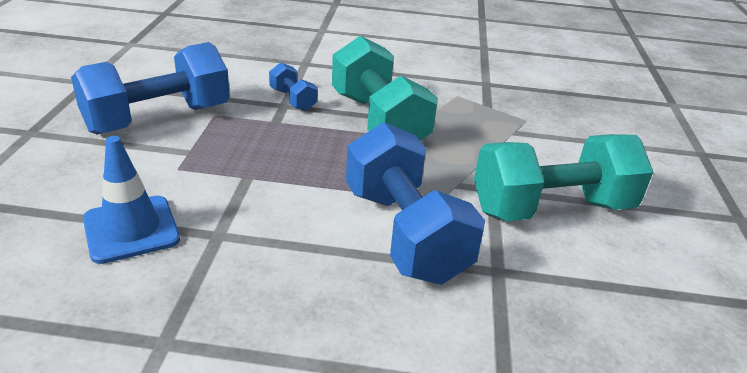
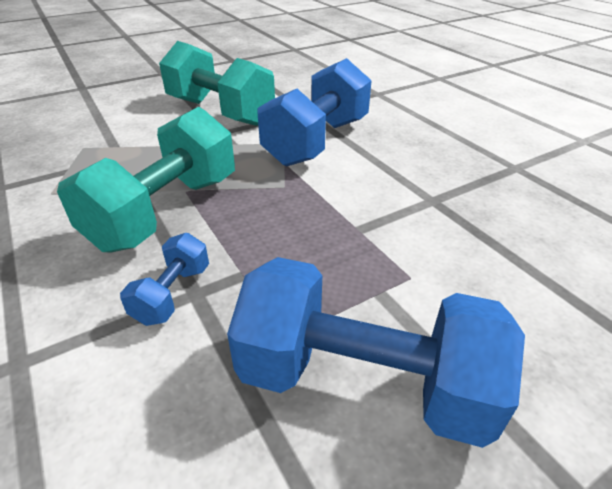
camera: 125 degrees left, 5 degrees up
blue traffic cone [83,136,180,264] -> none

